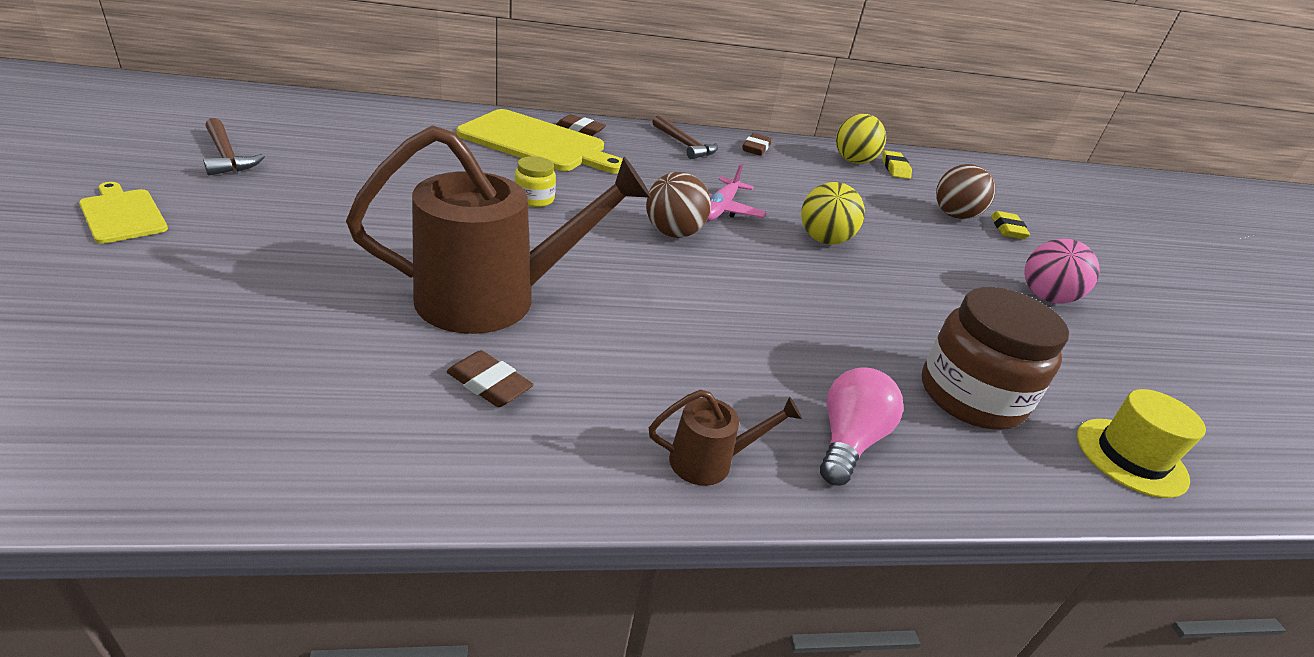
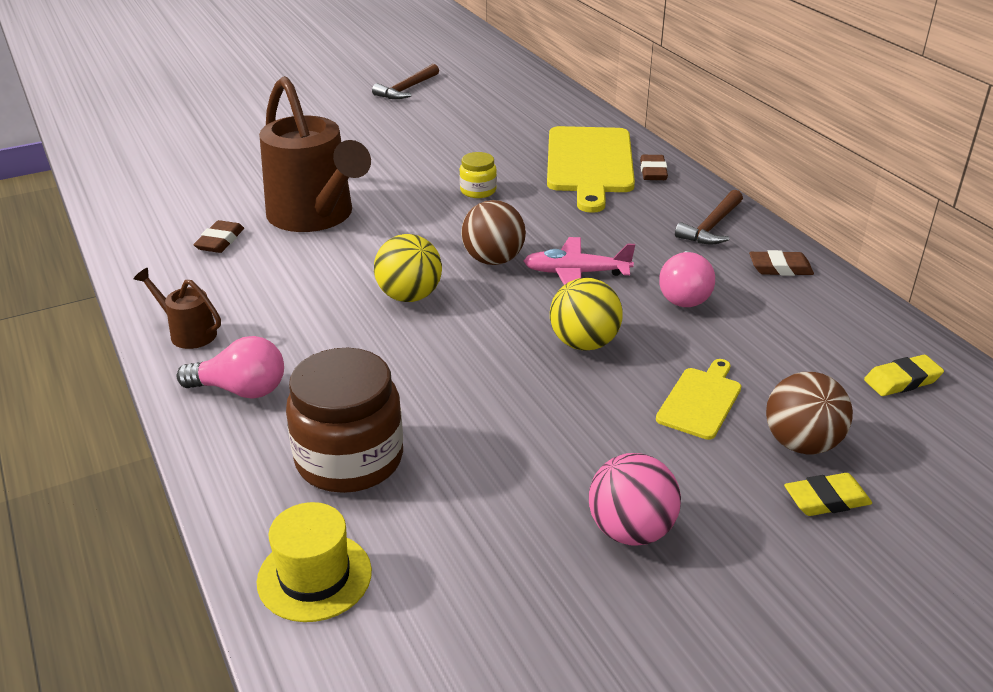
camera: 75 degrees right, 0 degrees up
yellow cutting board [79,182,168,244] -> yellow cutting board moved to [656,359,741,440]
brown watering can [649,390,802,486] -> brown watering can turned 150 degrees clockwise [134,268,221,349]
yellow ball [836,114,886,164] -> yellow ball moved to [374,234,442,302]
none -> pink light bulb [659,251,715,307]

